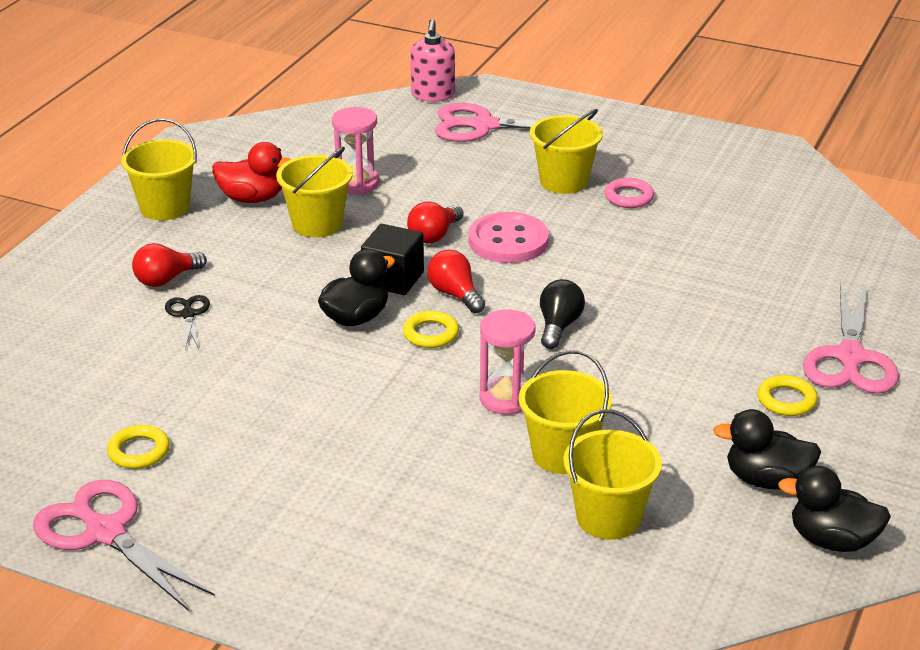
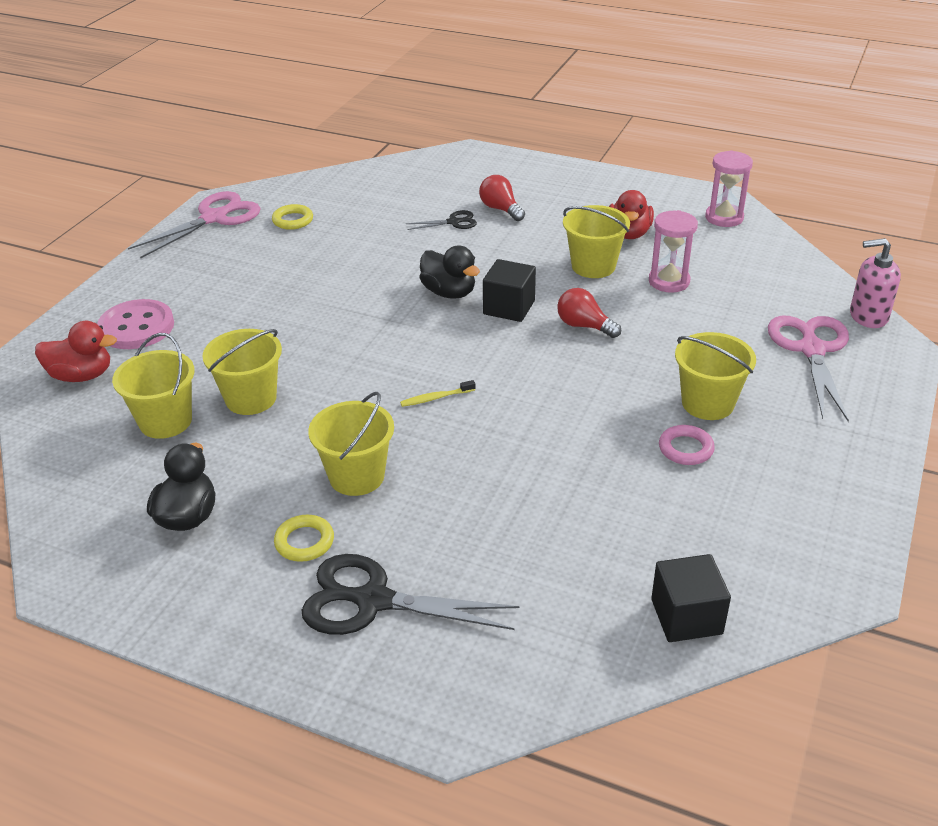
camera: 90 degrees right, 5 degrees up
yellow bucket [121,118,197,220] -> yellow bucket moved to [308,392,394,496]
yellow ring [403,311,459,348] -> none
red light bulb [427,250,485,313] -> none
pink button [468,212,549,263] -> pink button moved to [97,299,174,349]
pink hourglass [480,309,535,415] -> pink hourglass moved to [705,150,753,227]
black light bulb [540,279,585,349] -> yellow toothbrush [400,380,475,407]
black duck [778,466,891,552] -> none
pink scissors [803,283,899,394] -> black scissors [301,554,519,635]
none -> red duck [35,321,117,382]
none -> black cube [651,554,731,642]

